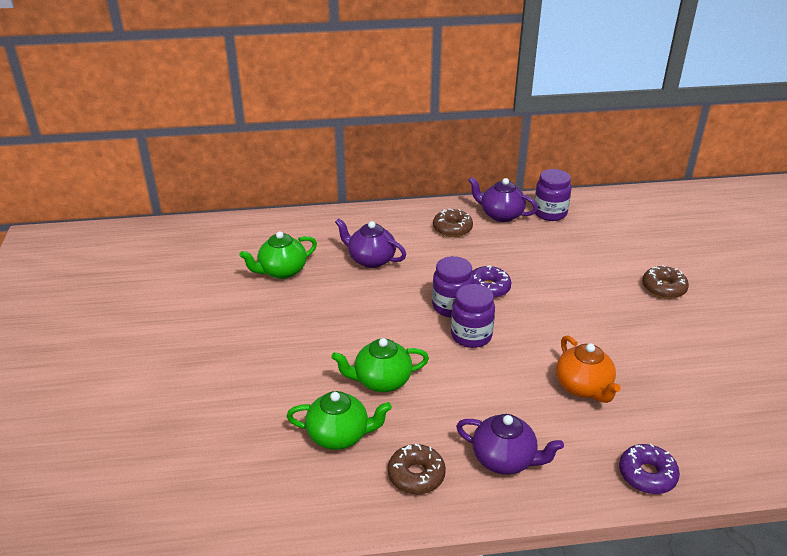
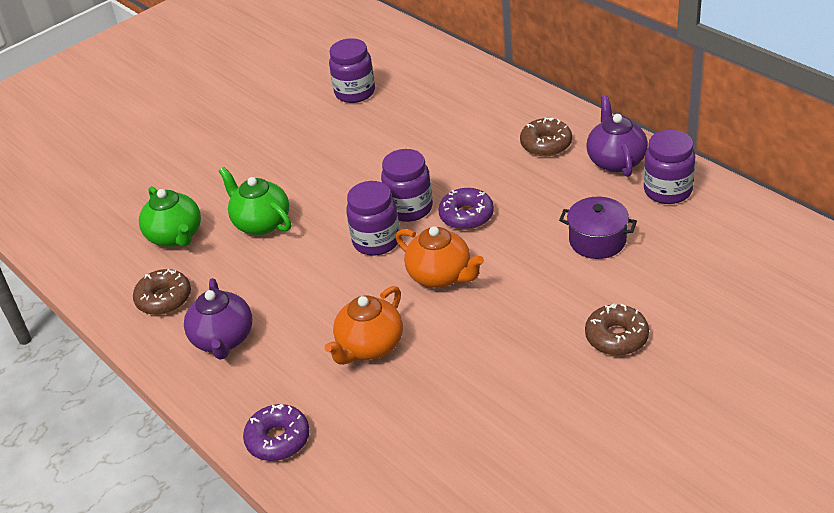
camera: 60 degrees right, 5 degrees up
green teapot [239,231,317,279] -> purple jar [329,38,375,103]
purple teapot [335,218,406,268] -> none
none -> orange teapot [396,226,484,288]
none -> purple pot [559,197,637,259]

